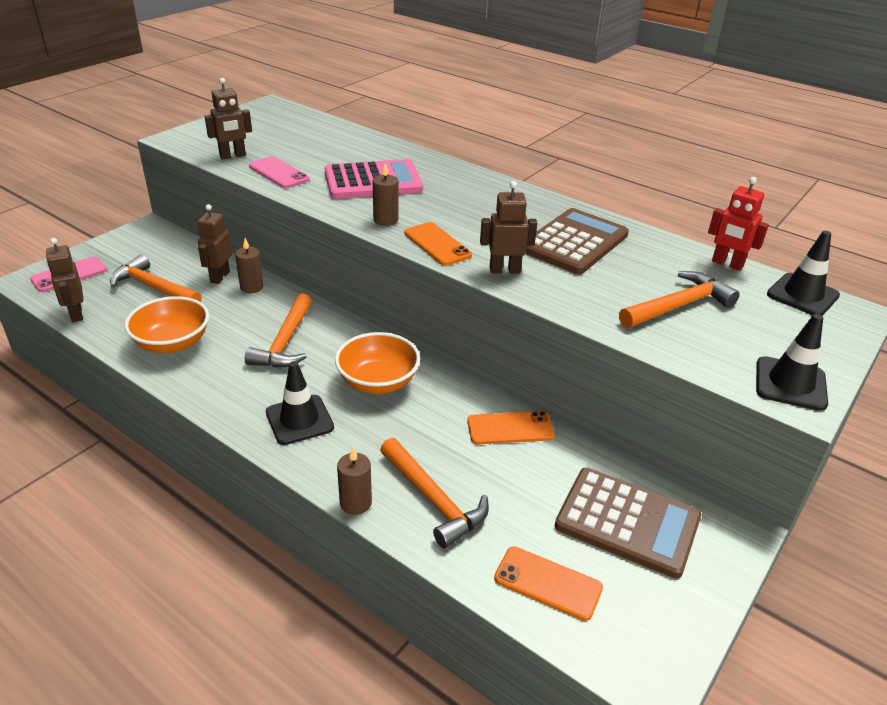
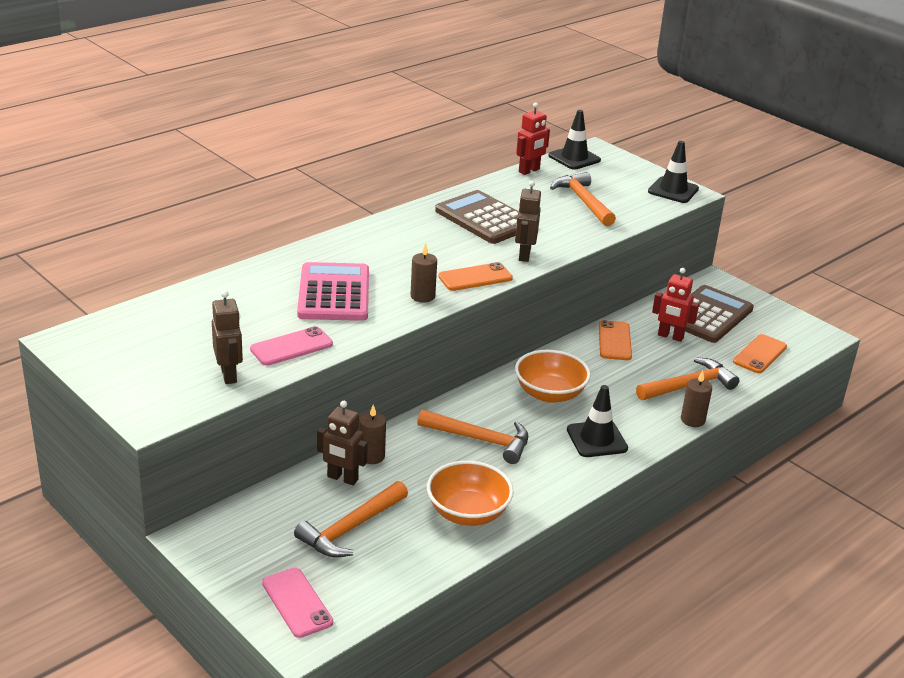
camera: 80 degrees left, 5 degrees down
brown robot [46,238,84,322] -> none
none -> red robot [652,268,699,342]

